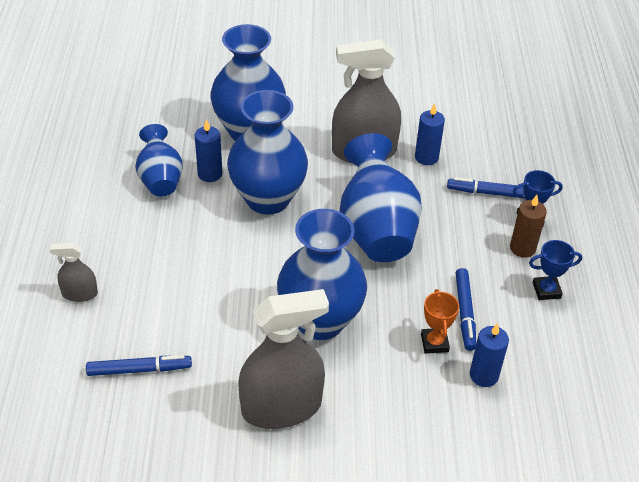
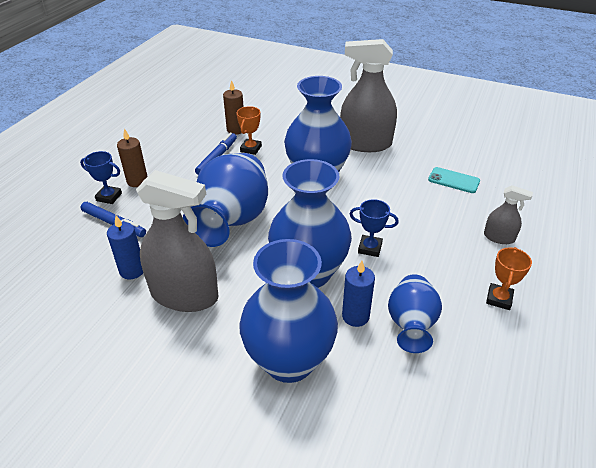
camera: 155 degrees left, 5 degrees down
blue marker [86,355,192,376] -> turquoise phone [428,167,480,193]
blue candle [470,323,509,387] -> brown candle [223,80,244,135]
blue trophy [529,240,582,300] -> blue trophy moved to [350,199,399,257]
none -> orange trophy [486,247,532,310]

